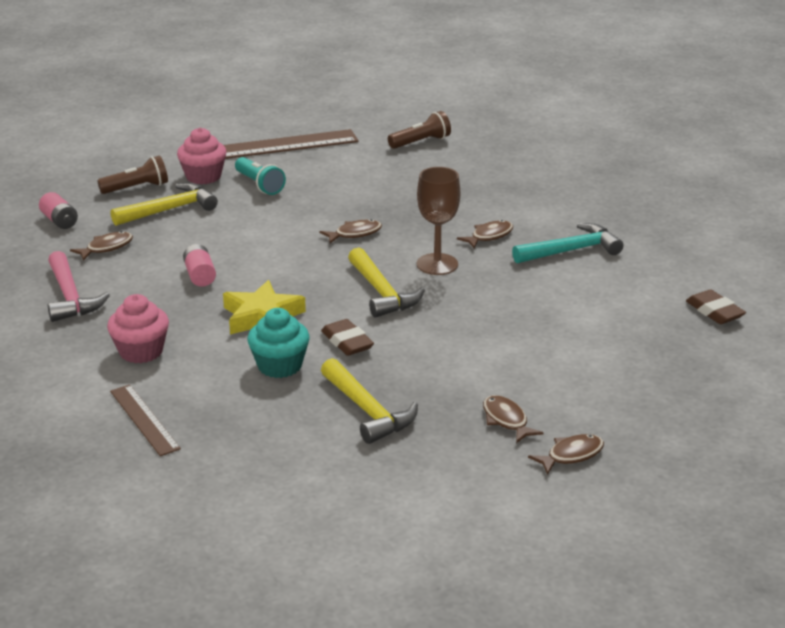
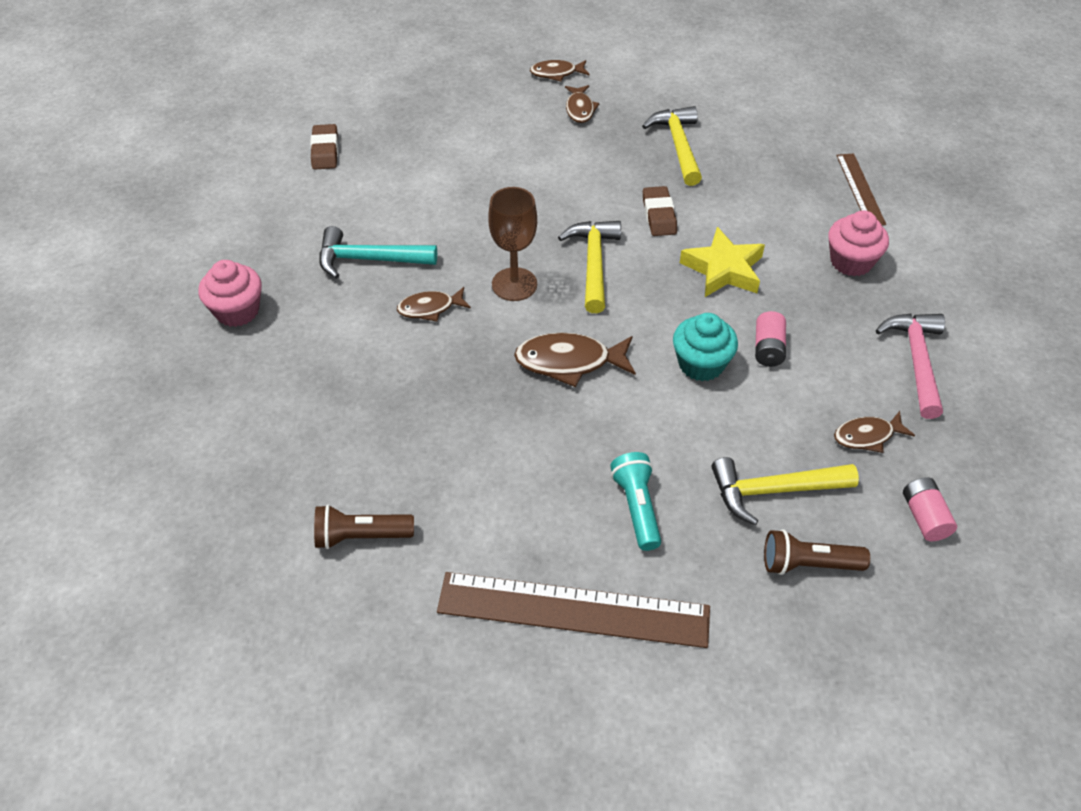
camera: 155 degrees left, 20 degrees up
pink cupcake [177,128,226,185] -> pink cupcake moved to [199,260,262,327]
turquoise cupcake [247,308,309,378] -> turquoise cupcake moved to [673,313,738,381]
brown fish [320,219,382,243] -> brown fish [514,333,636,387], size x1.59

